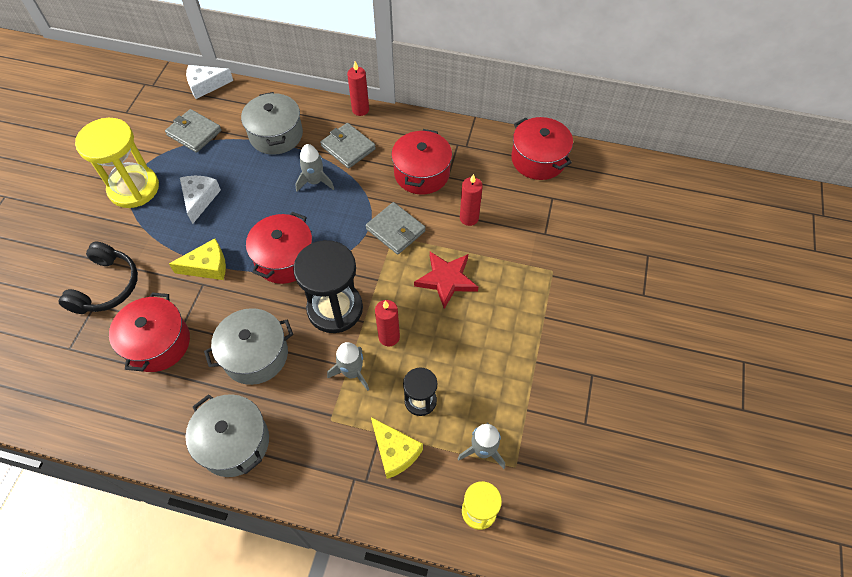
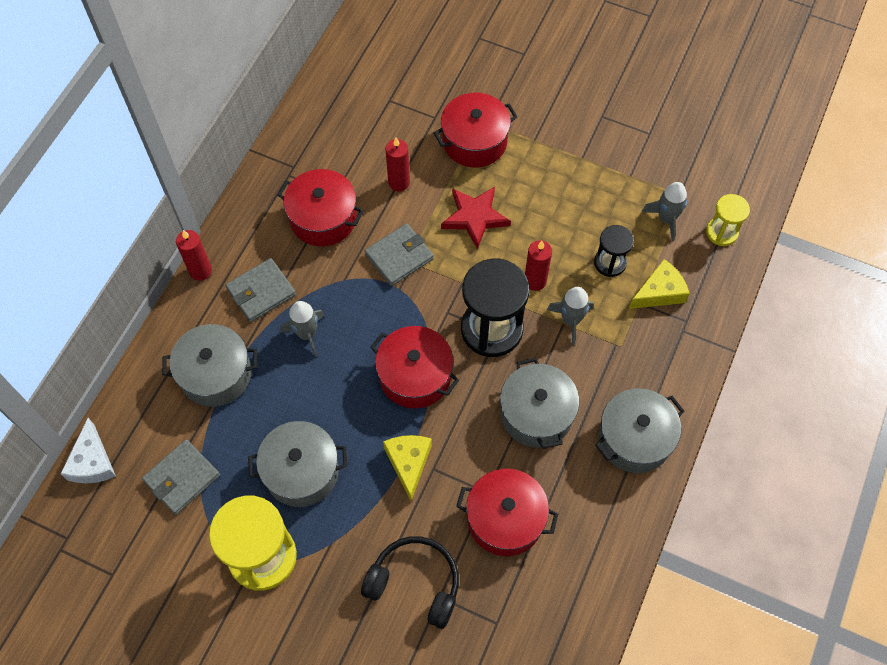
camera: 80 degrees left, 5 degrees up
white cheese [180,176,221,224] -> grey pot [248,421,348,507]
red pot [511,117,573,180] -> red pot moved to [434,93,517,168]

